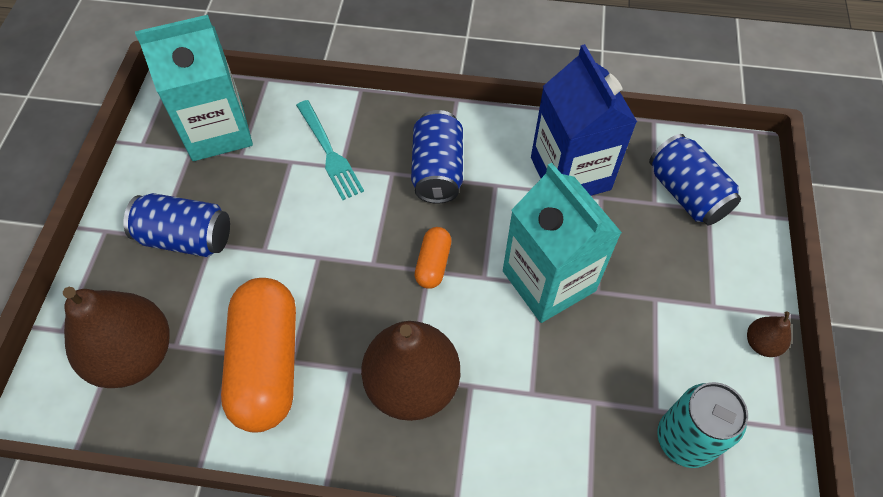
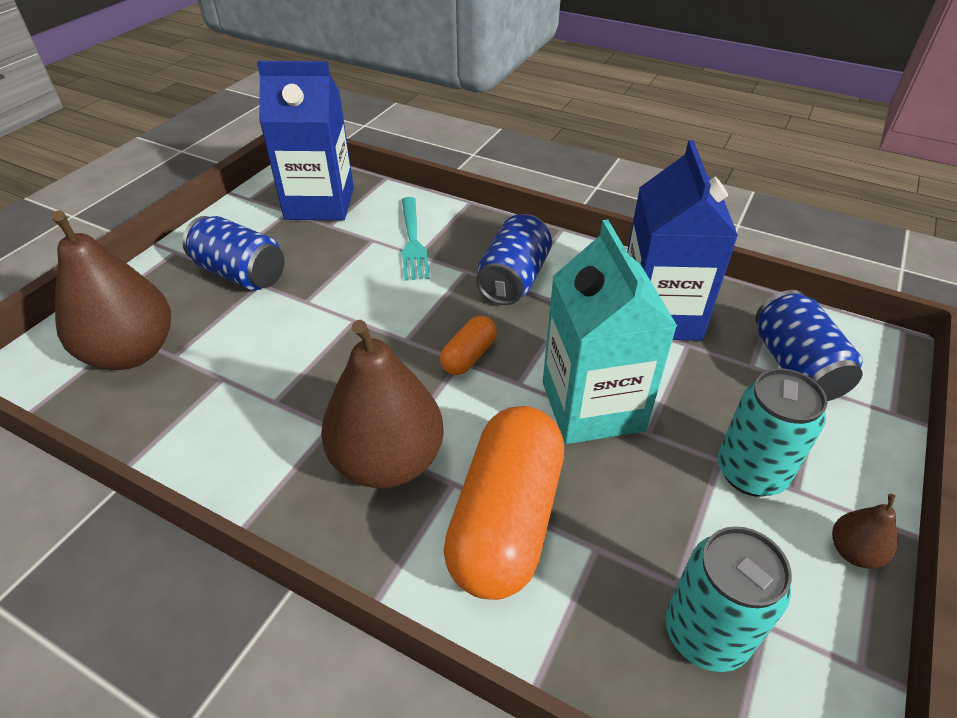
camera: 20 degrees right, 15 degrees down
turquoise carton [135,15,253,161] -> blue carton [257,61,354,220]
orange capsule [221,278,296,432] -> orange capsule moved to [443,406,564,600]
none -> turquoise can [718,368,828,497]

